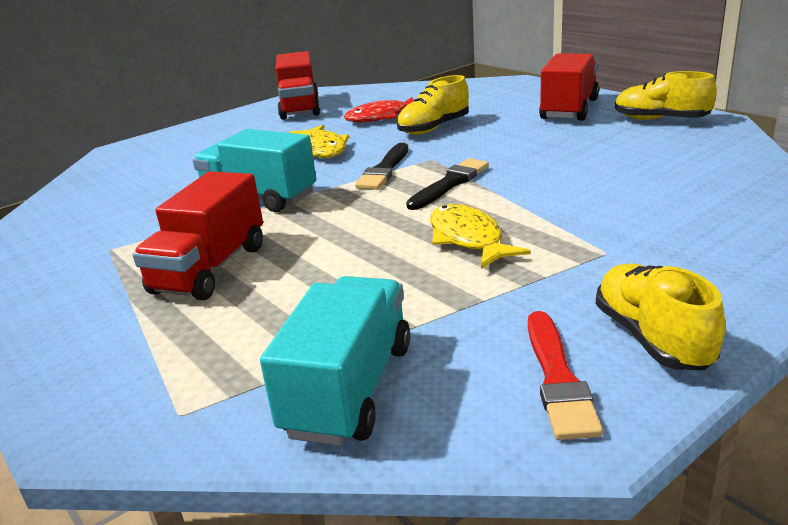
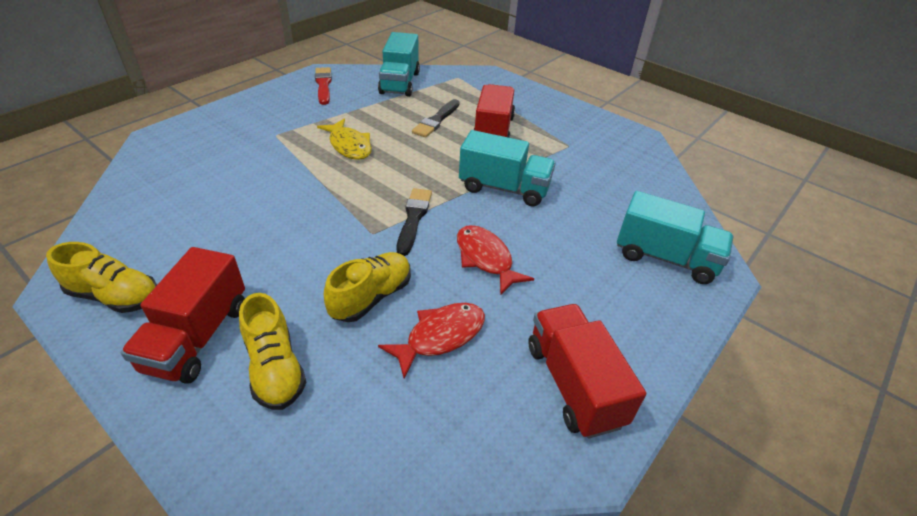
camera: 165 degrees right, 15 degrees up
yellow fish [289,125,349,158] -> red fish [457,225,534,295]
black brush [406,158,489,210] -> black brush moved to [412,99,460,138]
yellow shoe [596,263,725,370] -> yellow shoe moved to [239,293,306,410]
none -> turquoise truck [617,191,734,284]

